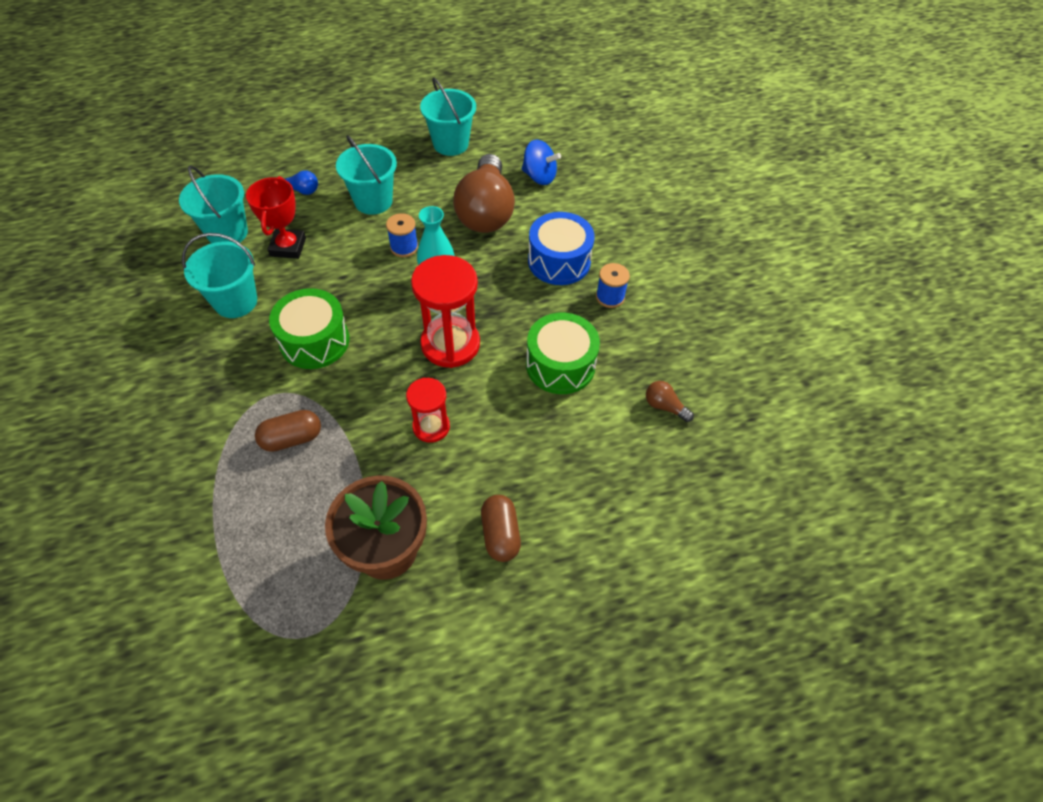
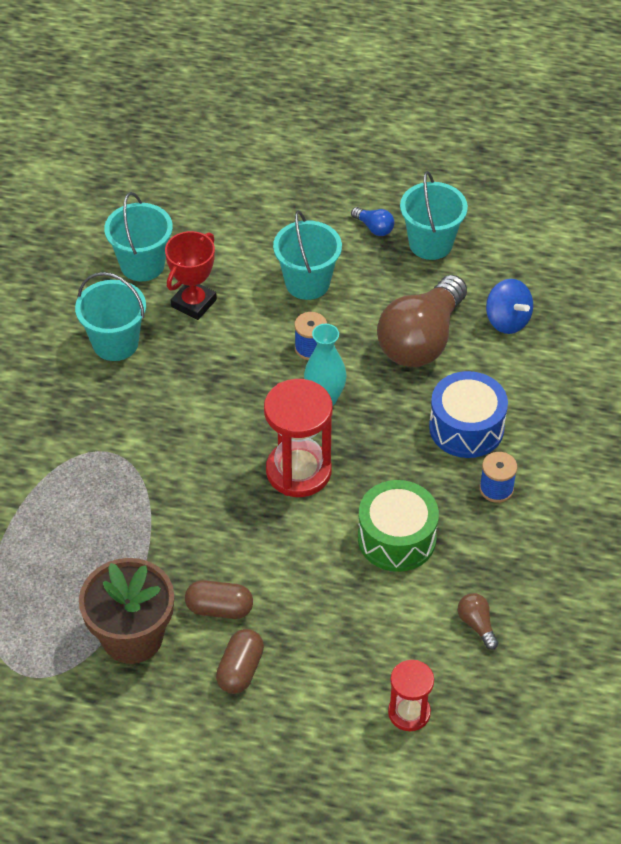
camera: 30 degrees right, 5 degrees down
brown capsule [255,410,321,452] -> brown capsule moved to [185,580,253,619]
green drum [269,288,349,369] -> none
blue light bulb [284,170,318,195] -> blue light bulb moved to [351,207,394,236]
red hourglass [406,378,450,443] -> red hourglass moved to [388,660,434,731]

